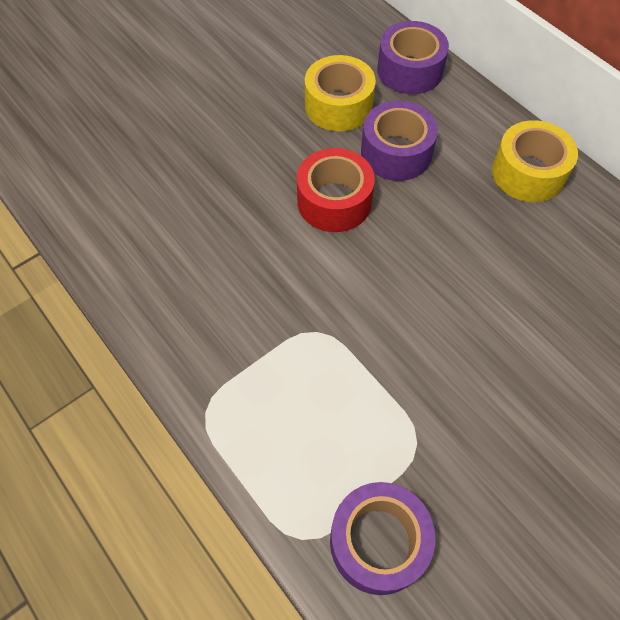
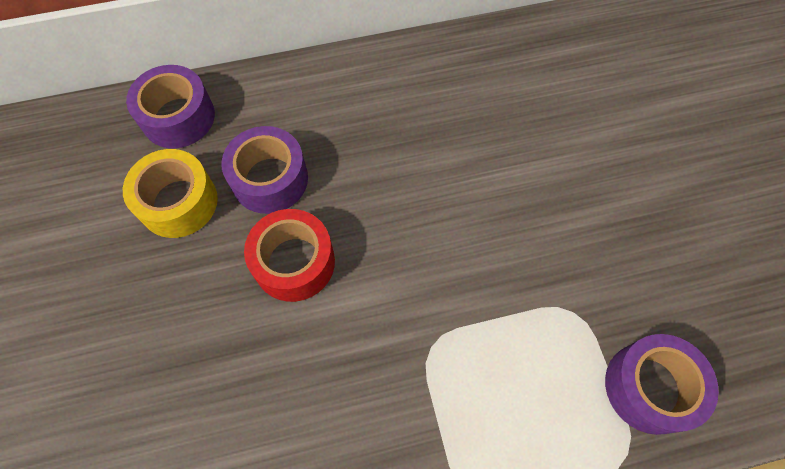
camera: 65 degrees left, 5 degrees up
yellow tape [492,120,578,202] -> none

